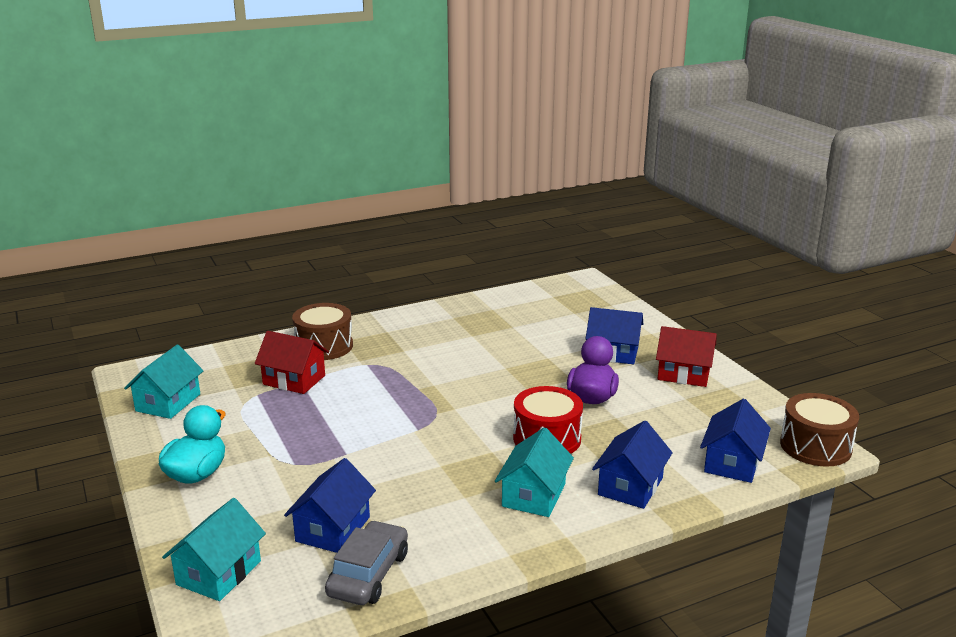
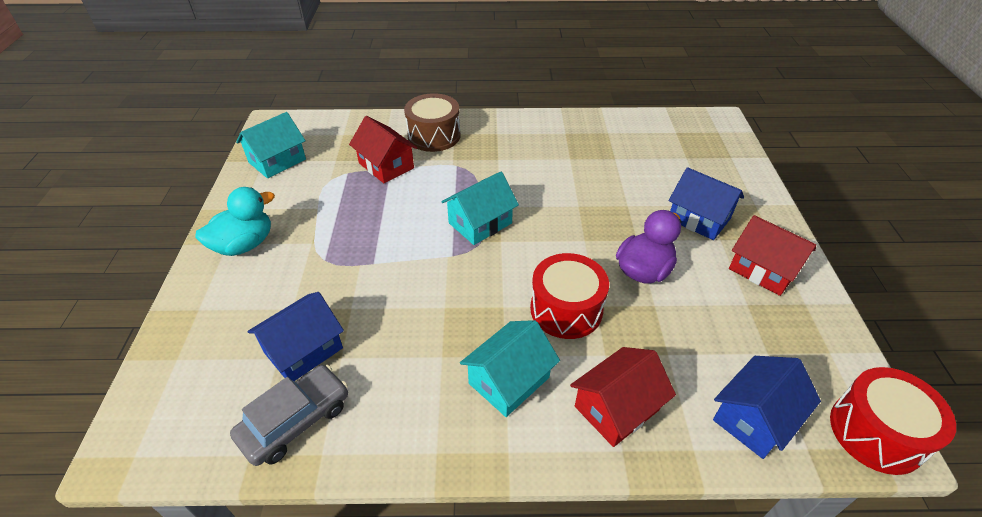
camera: 25 degrees right, 20 degrees up
turquoise house [162,498,266,601] -> turquoise house moved to [441,172,519,245]
blue house [592,421,673,509] -> red house [570,347,676,447]
brown drum [780,393,859,467] -> red drum [830,367,956,475]

